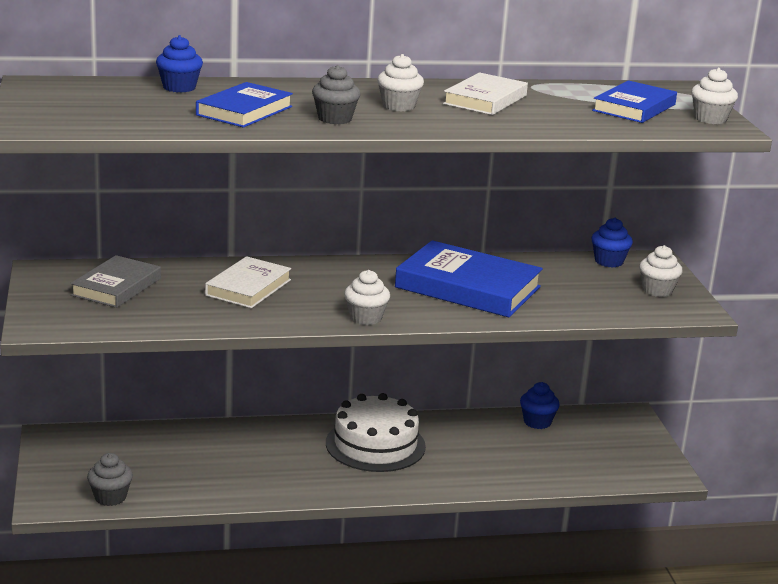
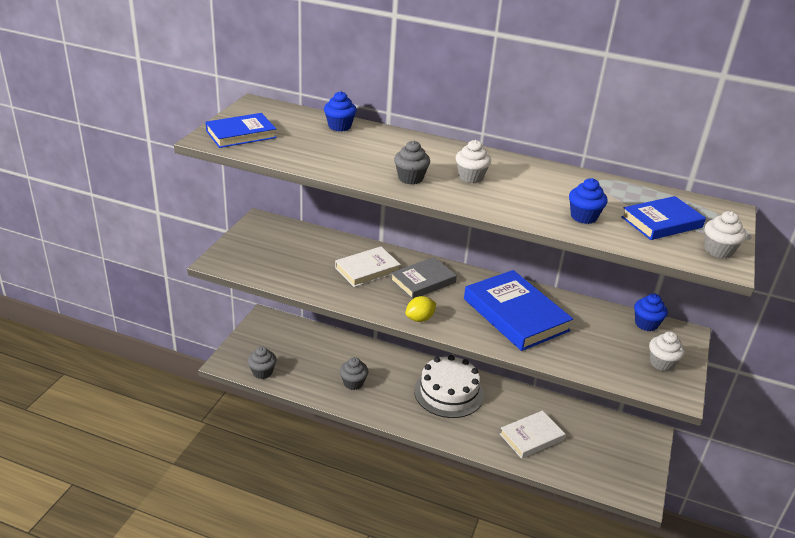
camera: 30 degrees right, 10 degrees up
grey book [70,255,161,308] -> grey book moved to [390,257,457,299]
blue book [196,82,293,128] -> blue book moved to [205,113,277,148]
white cupcake [344,270,390,325] -> yellow lemon [405,296,436,322]
white book [443,72,528,115] -> white book moved to [500,410,565,459]
blue cupcake [520,382,560,429] -> blue cupcake moved to [569,178,608,224]
none -> grey cupcake [340,357,368,390]

